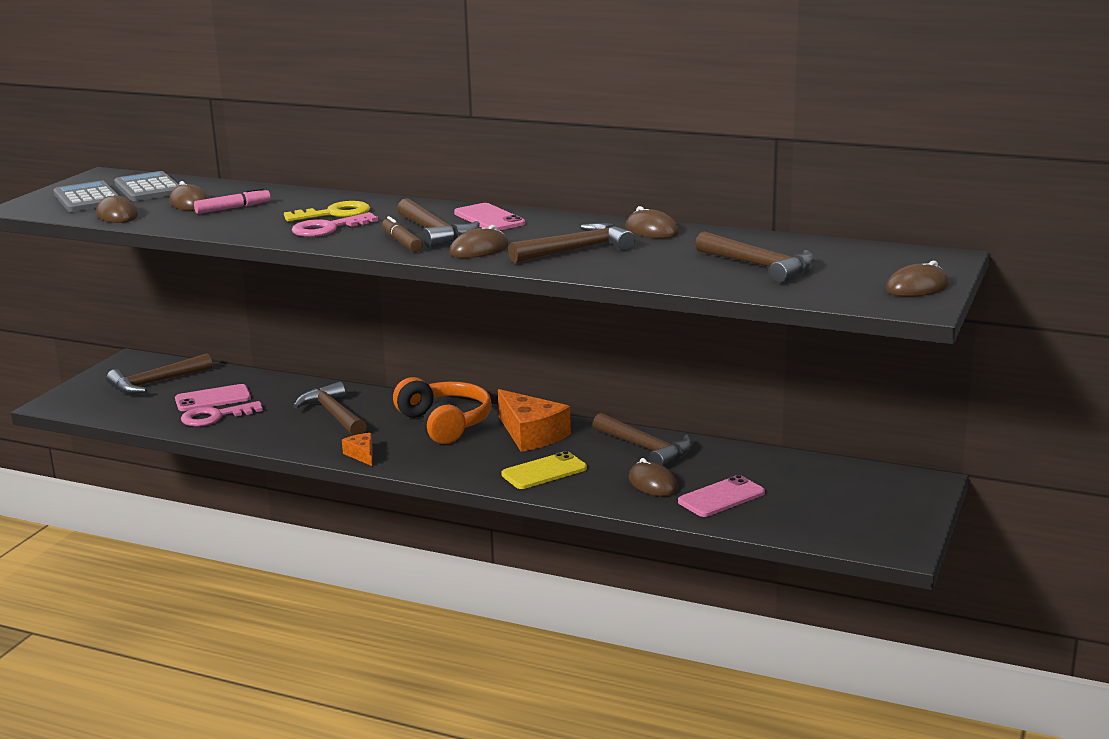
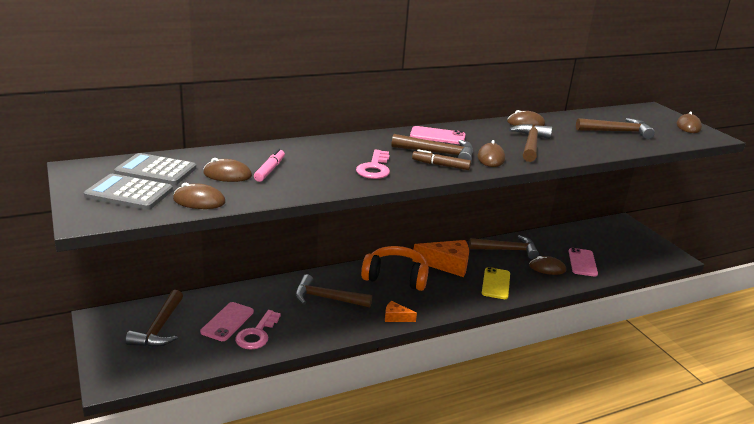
camera: 50 degrees left, 5 degrees up
yellow key [284,201,370,222] -> none

